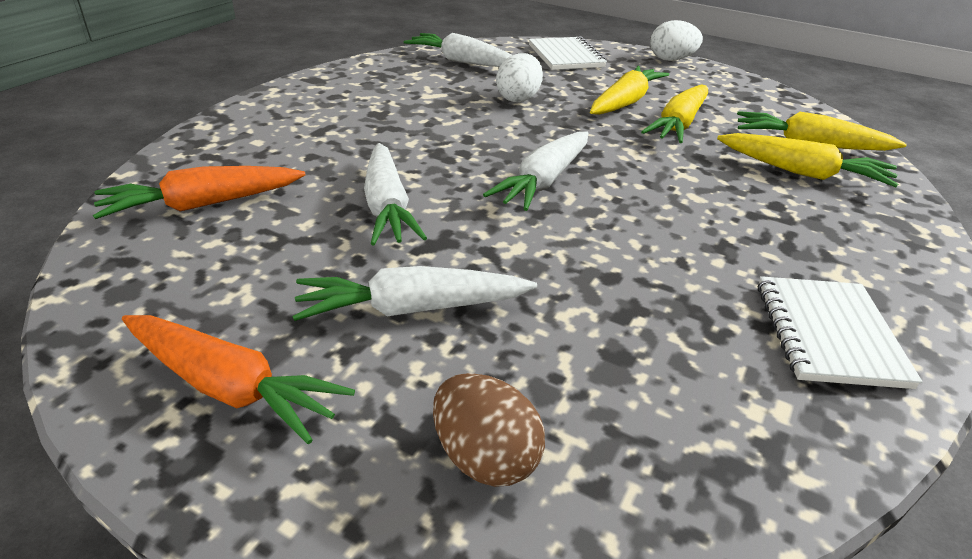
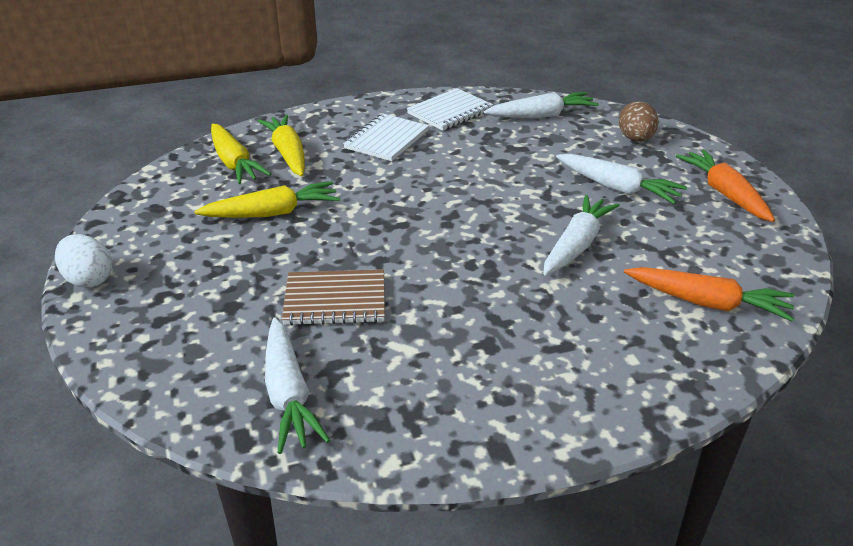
camera: 135 degrees left, 0 degrees up
white carrot [483,131,589,211] -> white carrot moved to [484,92,599,118]
white egg [496,53,543,102] -> brown notebook [282,269,385,326]
white notebook [529,36,607,70] -> white notebook moved to [343,113,429,161]
yellow carrot [590,66,669,115] -> none

